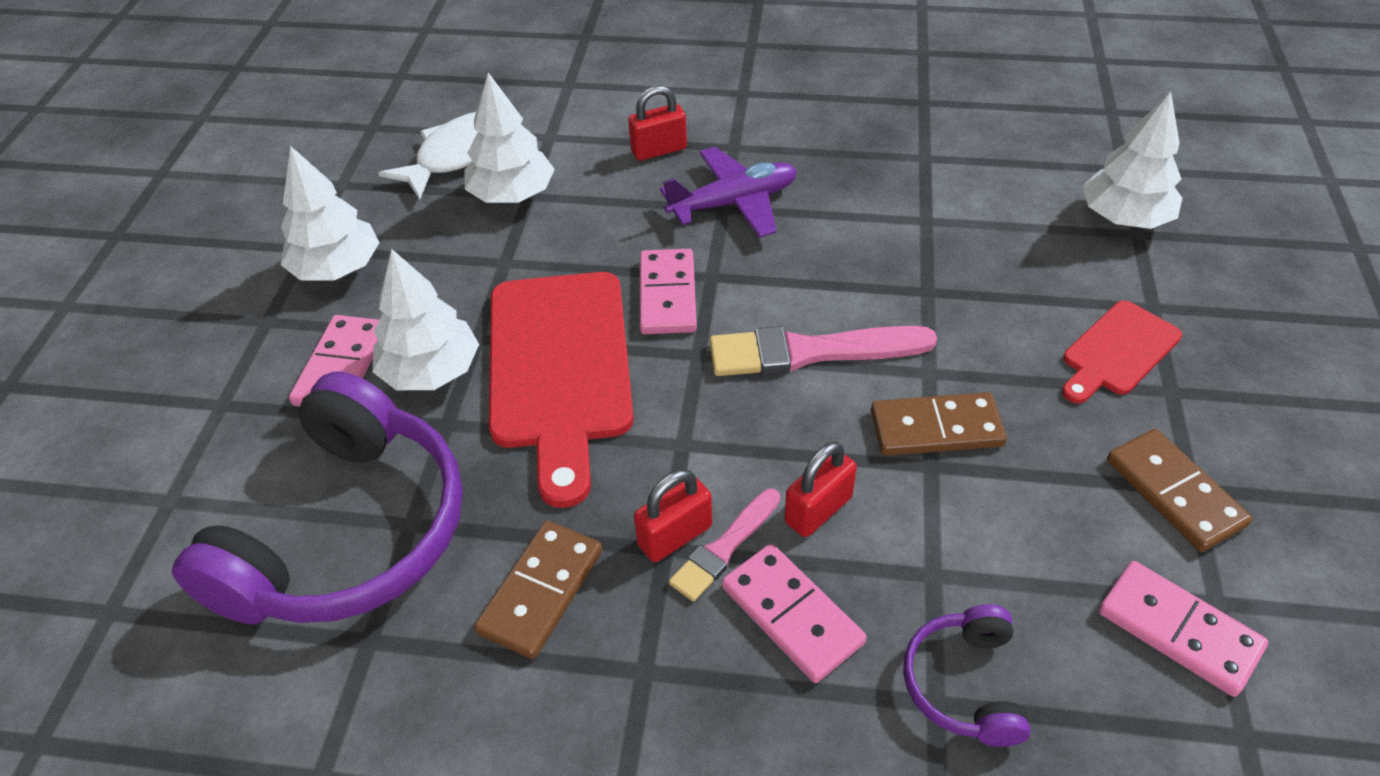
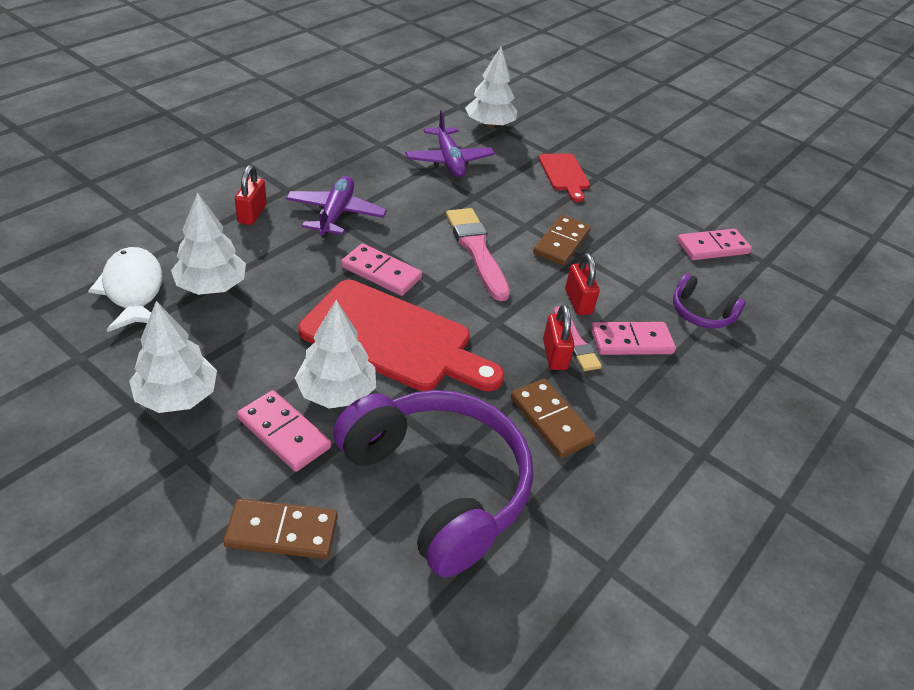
camera: 65 degrees left, 5 degrees down
pink brush [710,326,937,376] -> pink brush turned 135 degrees clockwise [446,208,510,301]
brown domino [1107,429,1252,552] -> brown domino moved to [223,499,337,559]
none -> purple plane [405,110,495,177]

